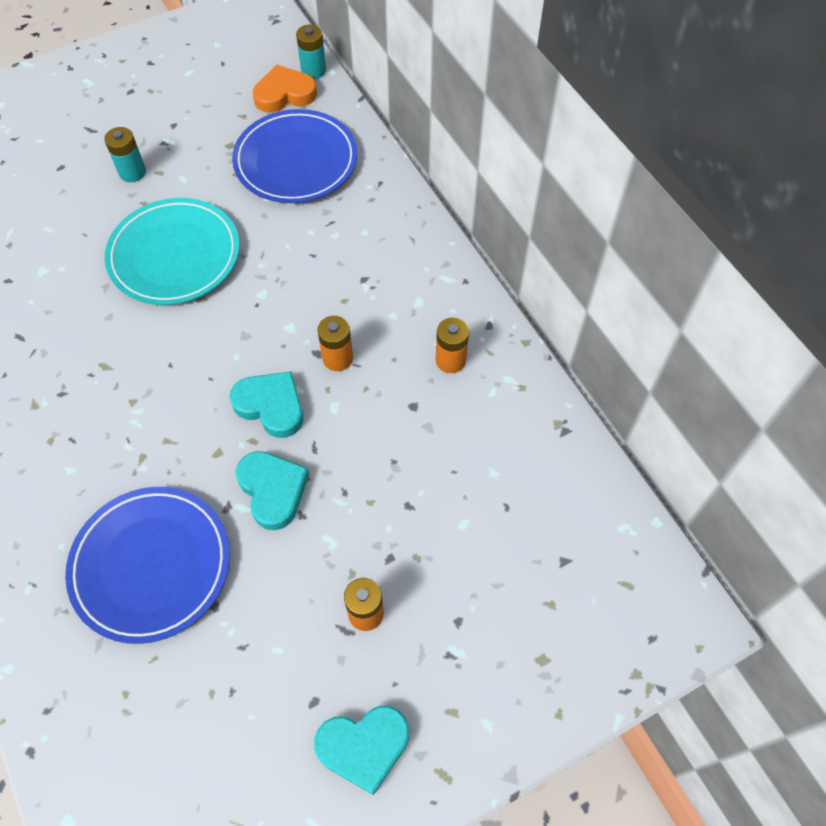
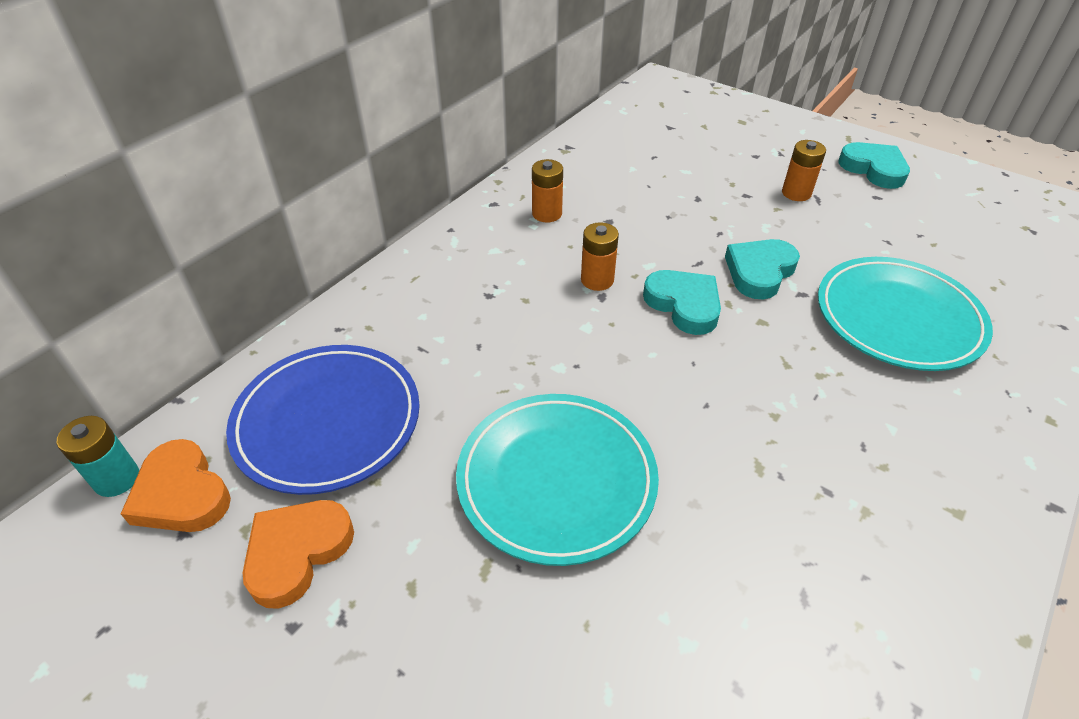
camera: 115 degrees left, 15 degrees down
blue plate [65,487,230,644] -> turquoise plate [818,257,993,371]
turquoise battery [104,127,146,182] -> none
turquoise heart [230,371,303,438] -> turquoise heart turned 135 degrees clockwise [643,270,721,335]
none -> orange heart [243,500,354,609]

